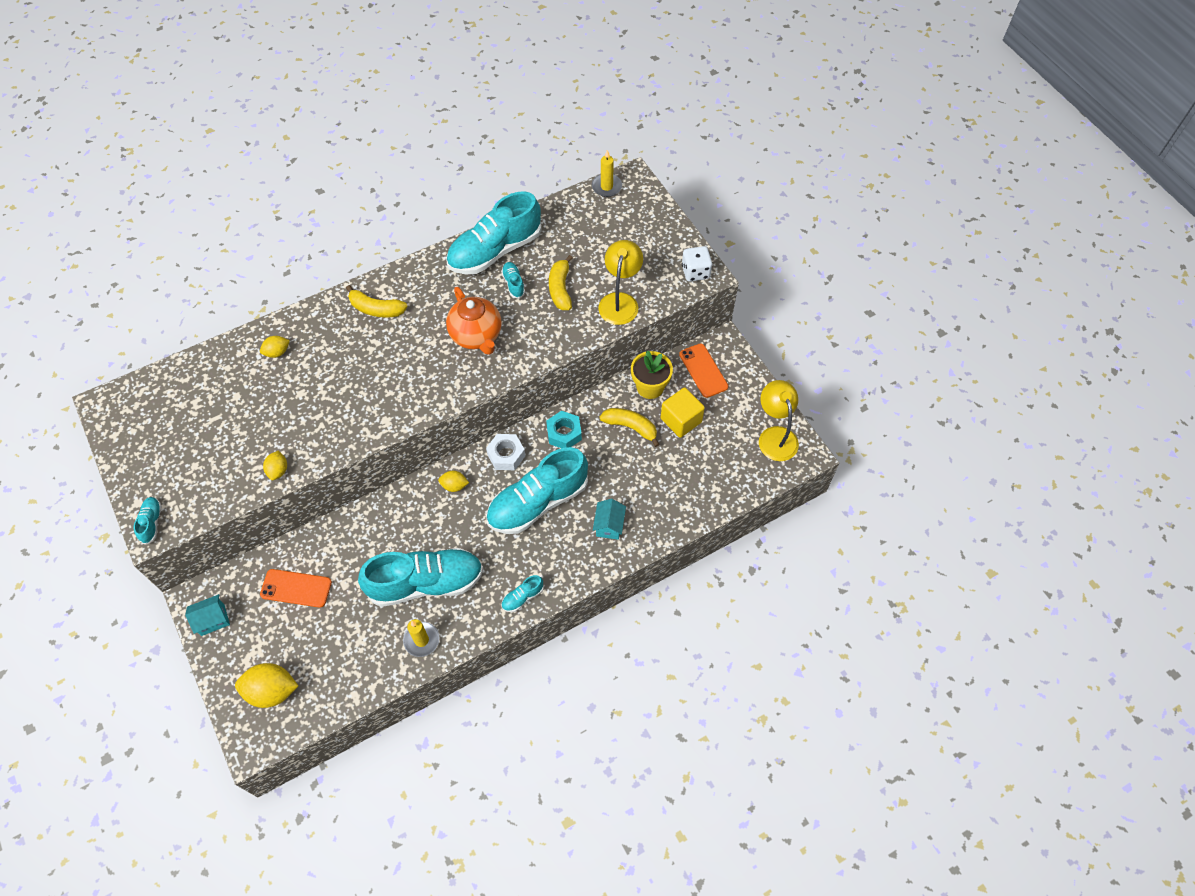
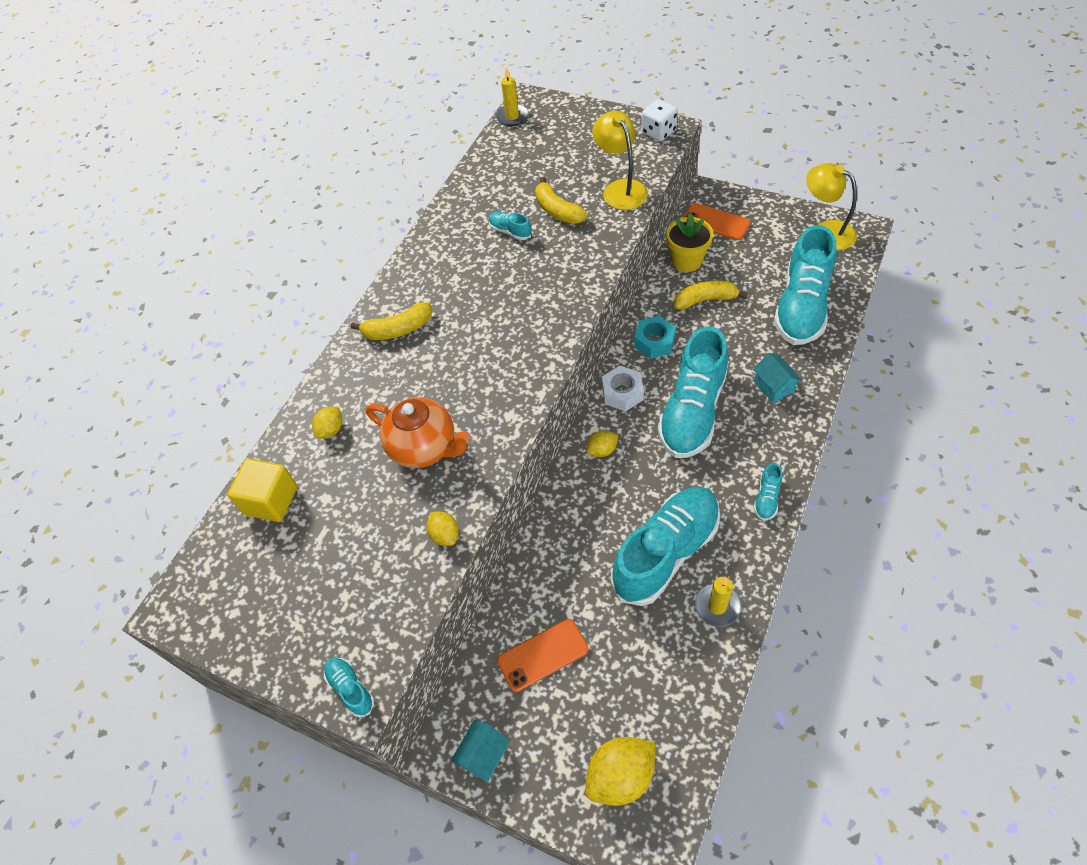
camera: 30 degrees left, 5 degrees down
turquoise shoe [446,191,542,275] -> turquoise shoe moved to [774,225,836,345]
orange teapot [446,287,502,355] -> orange teapot moved to [366,397,471,468]
yellow cube [661,388,705,438] -> yellow cube moved to [227,458,297,522]

